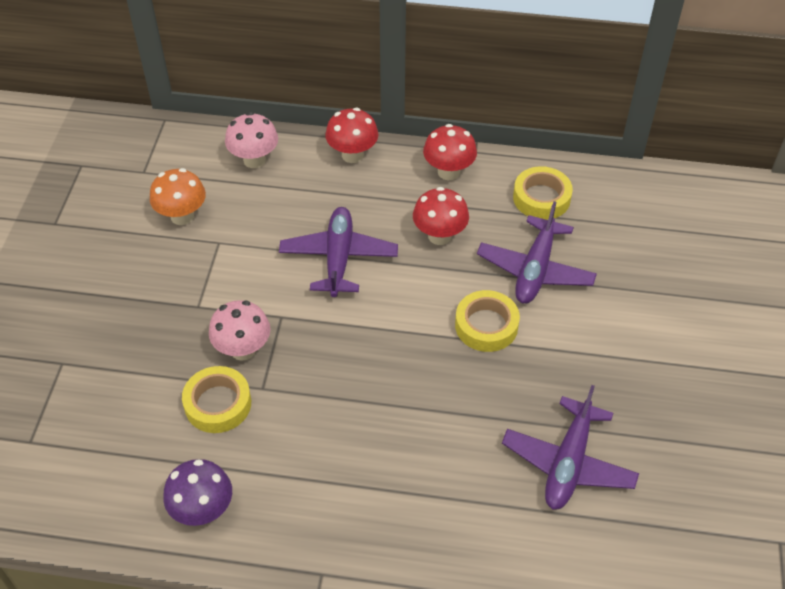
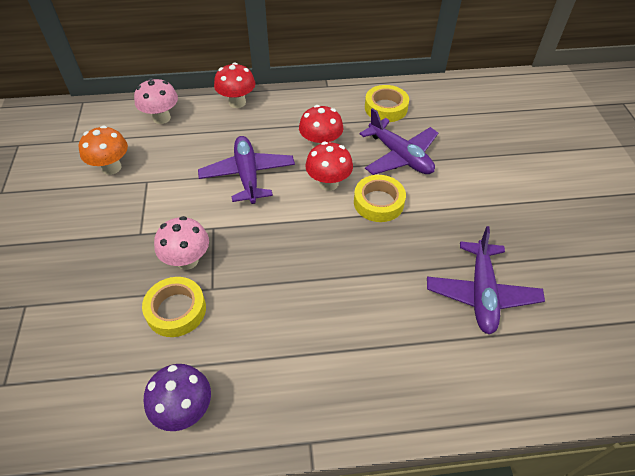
camera: 15 degrees left, 0 degrees up
red mushroom [423,124,477,180] -> red mushroom moved to [305,142,353,191]
purple plane [477,201,597,304] -> purple plane turned 45 degrees counterclockwise [360,108,438,175]

